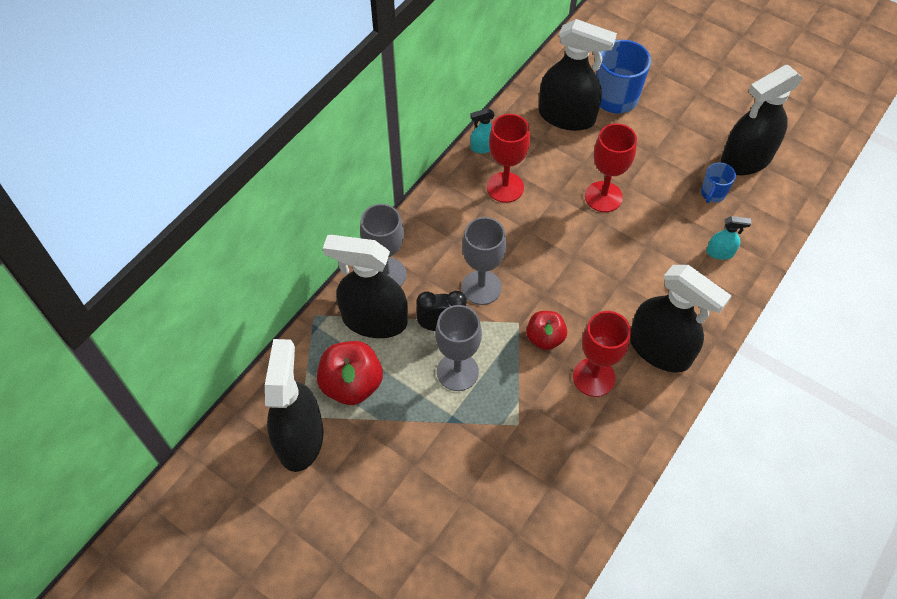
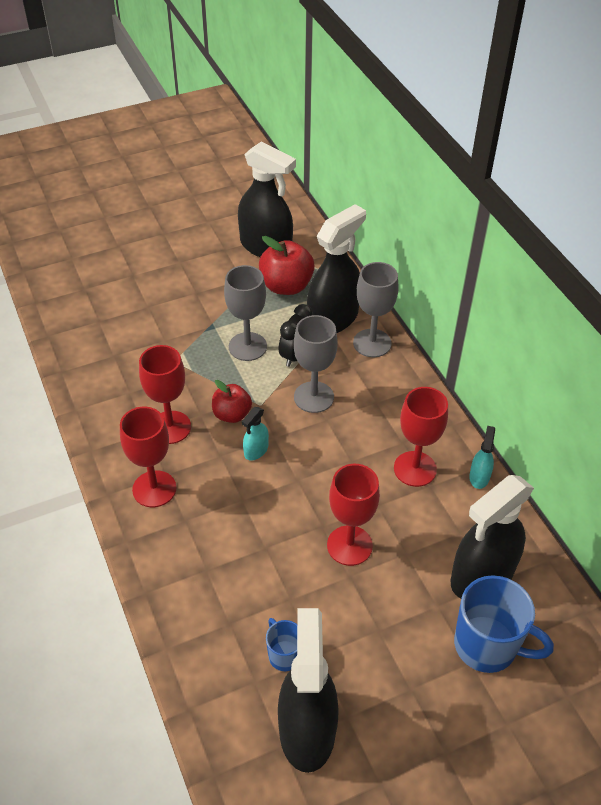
camera: 120 degrees right, 10 degrees down
black spray bottle [630,265,731,372] -> red goblet [120,407,176,507]
turquoise spray bottle [706,216,752,260] -> turquoise spray bottle moved to [242,407,269,461]

